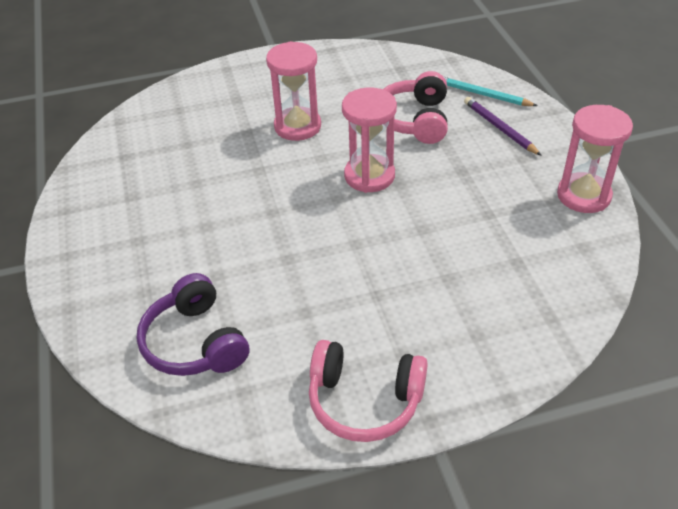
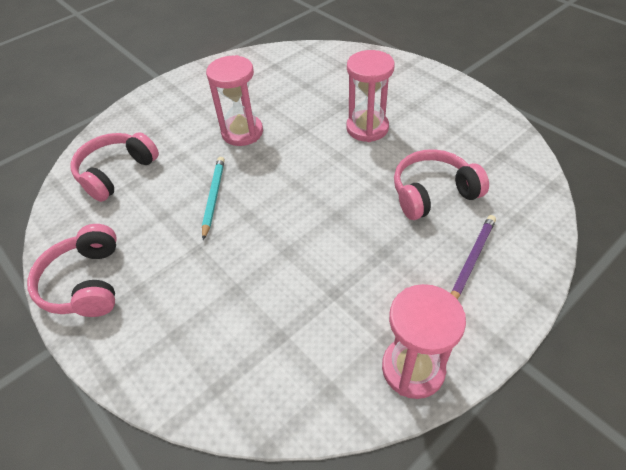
camera: 65 degrees right, 5 degrees up
purple headphones [137,273,249,376] -> pink headphones [71,132,159,202]
pink hourglass [342,88,397,193] -> pink hourglass moved to [206,55,263,146]
turquoise pencil [444,77,538,106] -> turquoise pencil moved to [202,157,225,240]

